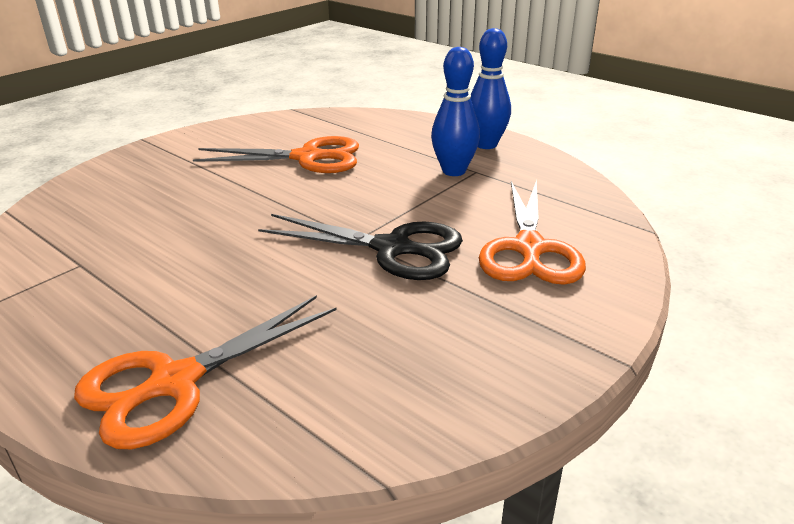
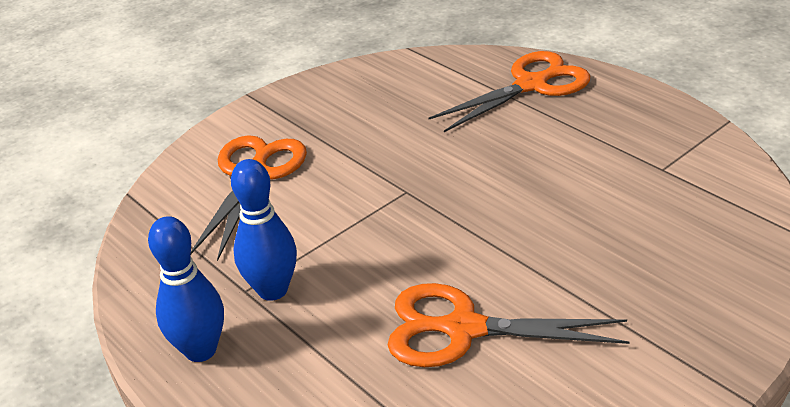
camera: 170 degrees left, 5 degrees up
black scissors [258,214,463,280] -> none

